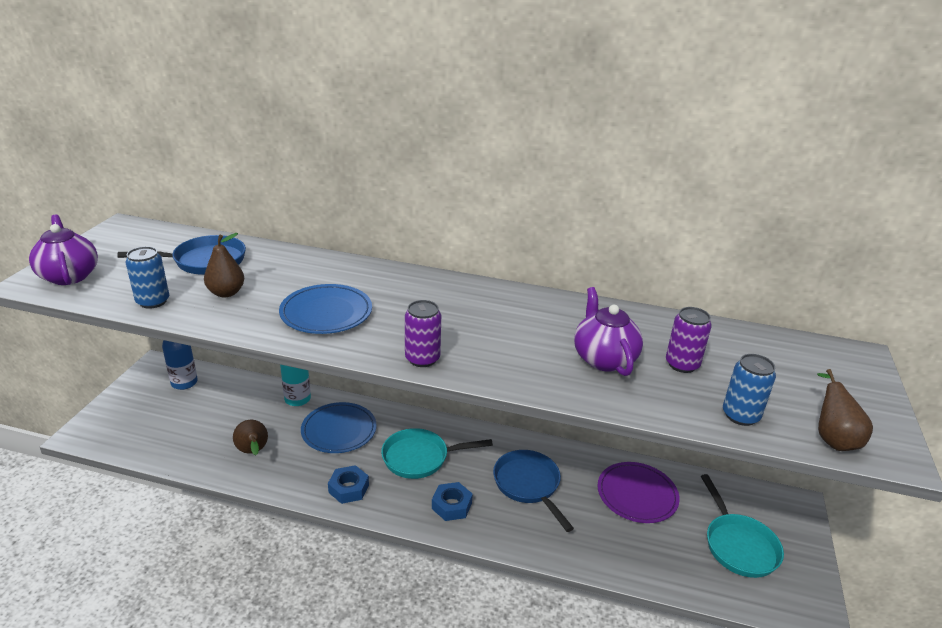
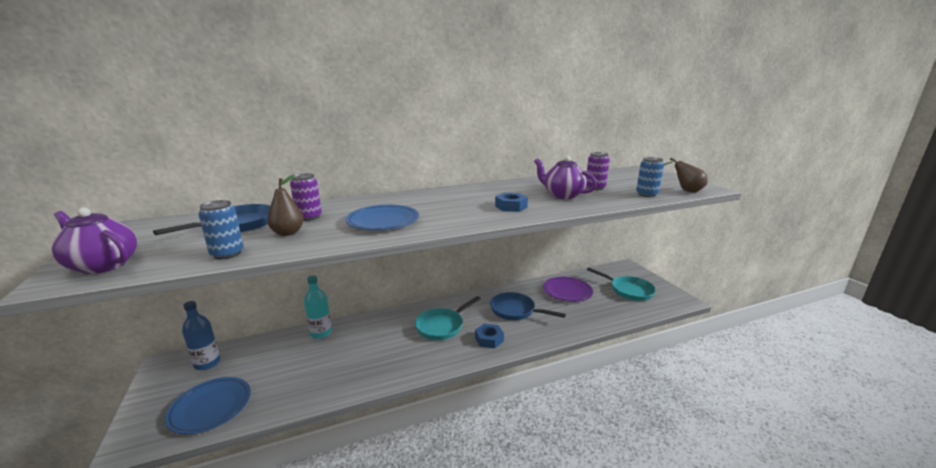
camera: 35 degrees left, 10 degrees down
brown pear [233,420,268,455] -> none
blue plate [301,402,377,453] -> blue plate moved to [165,377,251,434]
blue nut [328,465,369,504] -> blue nut moved to [495,193,528,212]
purple can [405,300,441,367] -> purple can moved to [290,173,322,221]

